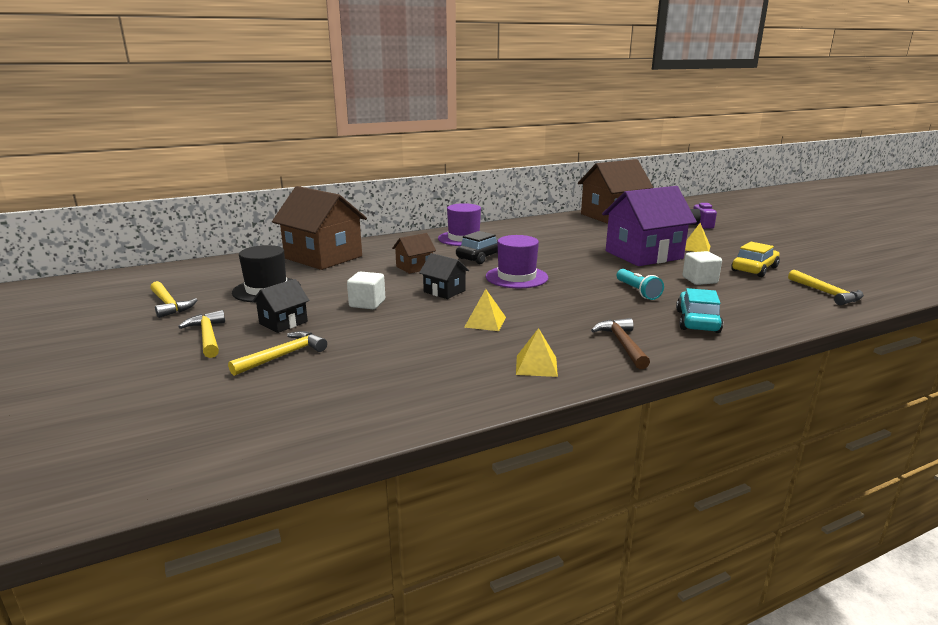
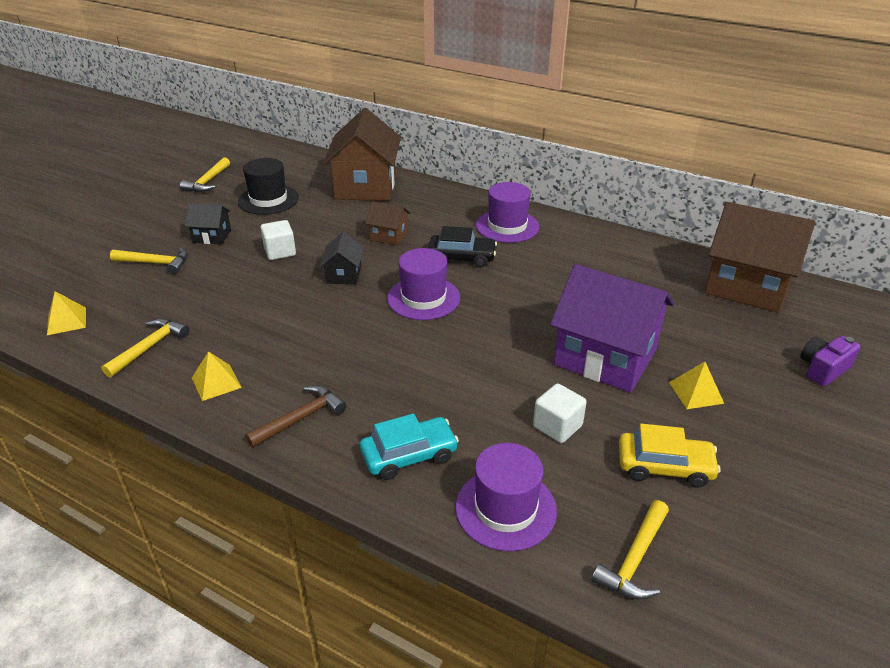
camera: 55 degrees right, 15 degrees up
yellow hammer [178,310,225,358] -> yellow hammer moved to [101,318,189,378]
yellow pyramid [464,289,506,331] -> yellow pyramid moved to [47,291,86,335]
turquoise flashlight [617,269,664,300] -> none
none -> purple hat [455,443,557,552]

